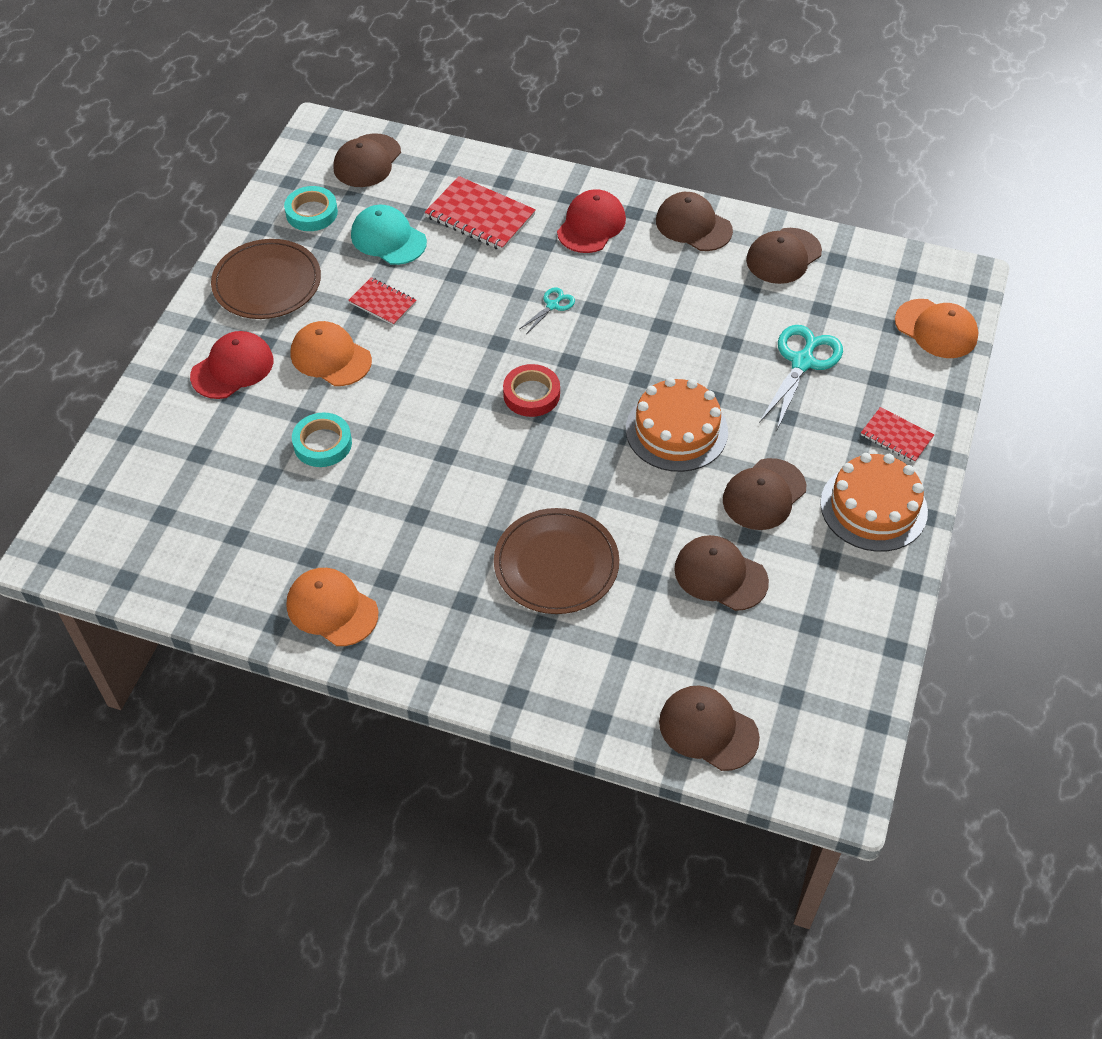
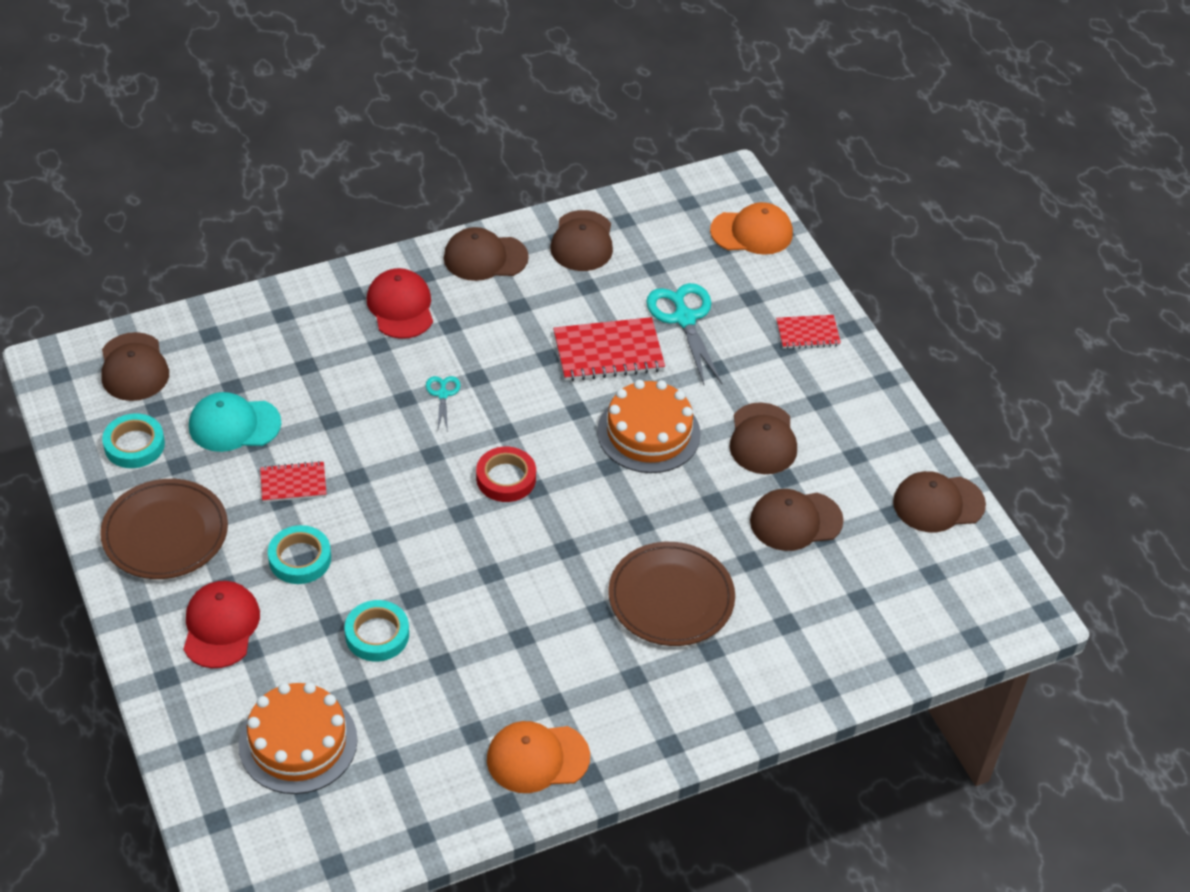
camera: 45 degrees left, 5 degrees down
orange cap [291,321,372,386] -> turquoise tape [268,525,331,584]
red notebook [425,176,536,251] -> red notebook moved to [553,317,665,381]
brown cap [659,686,760,771] -> brown cap moved to [893,471,986,532]
orange cake [820,453,928,552] -> orange cake moved to [239,682,358,794]

